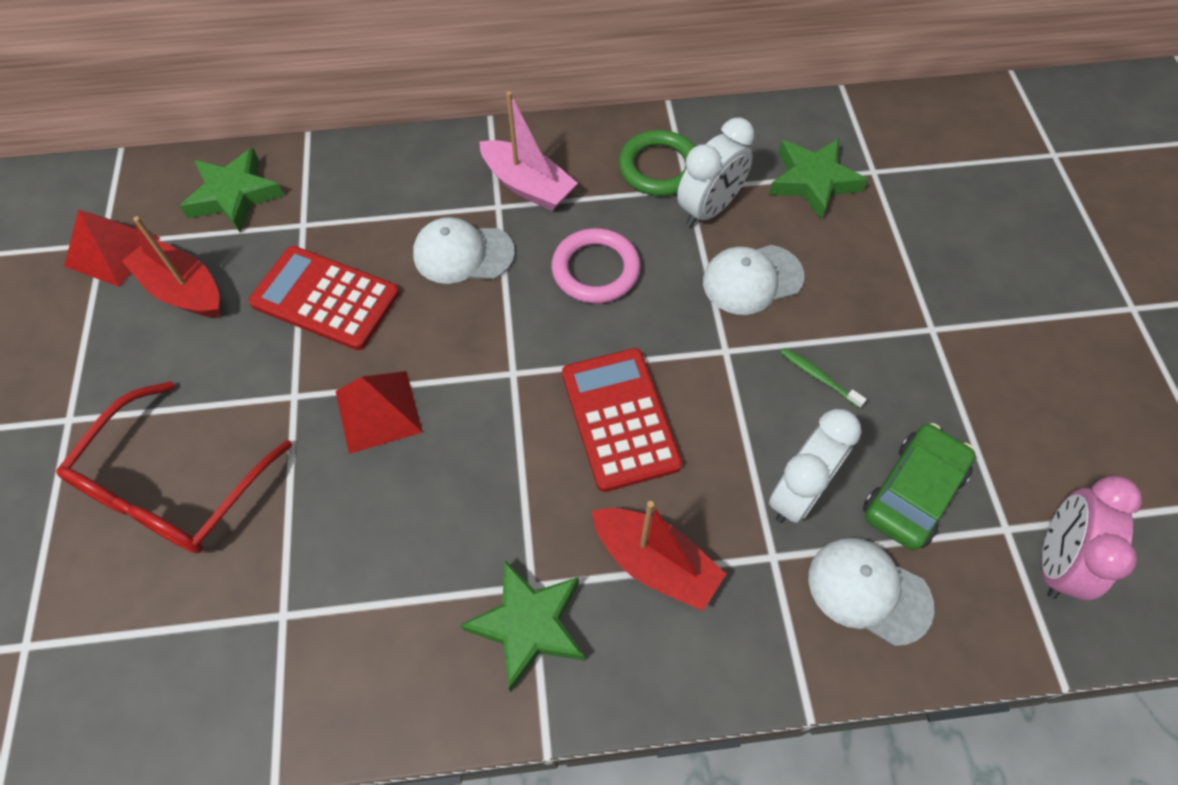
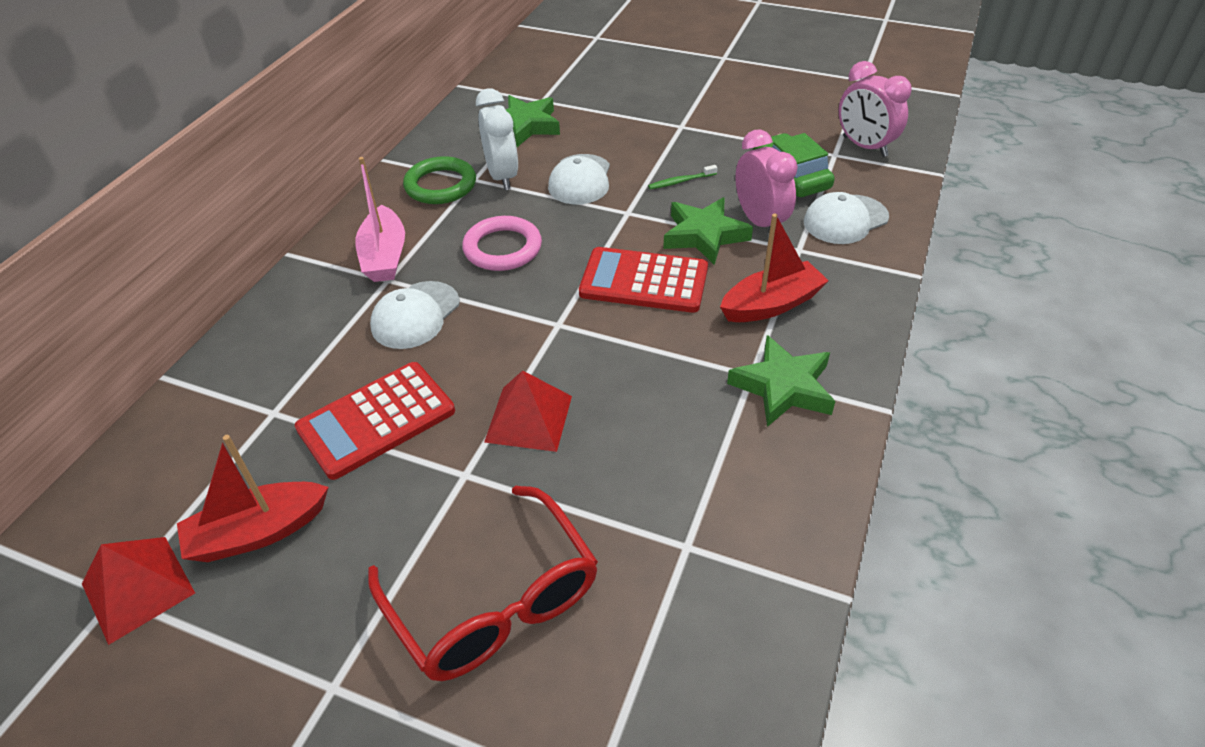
camera: 60 degrees left, 15 degrees down
green star [180,148,284,233] -> green star moved to [663,197,753,265]
pink boat [479,91,578,211] -> pink boat turned 105 degrees clockwise [355,157,405,282]
white clock [769,409,861,523] -> pink clock [735,130,798,229]

